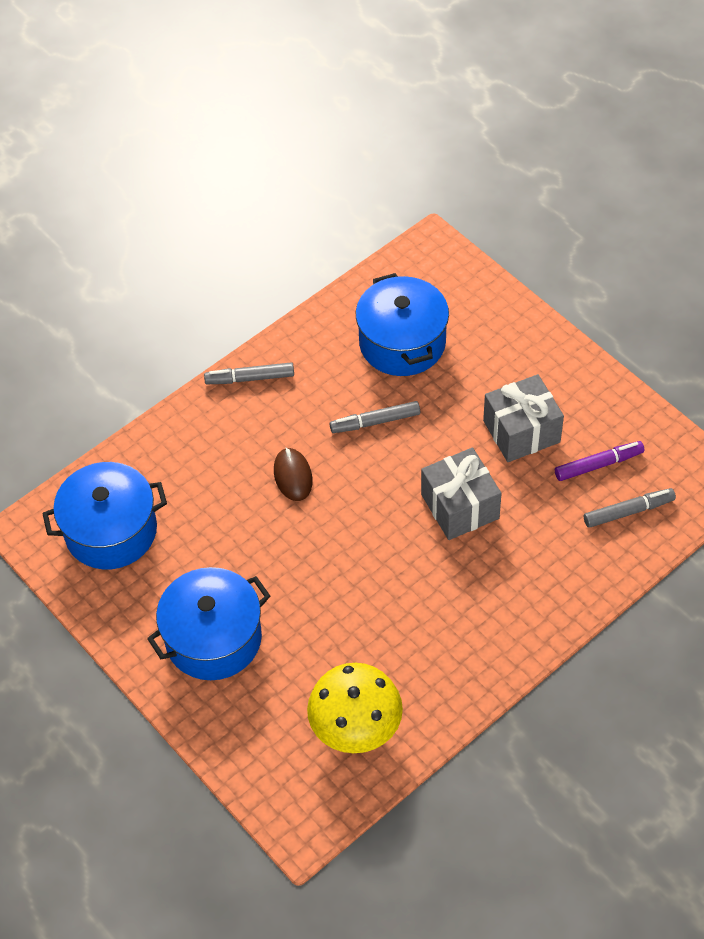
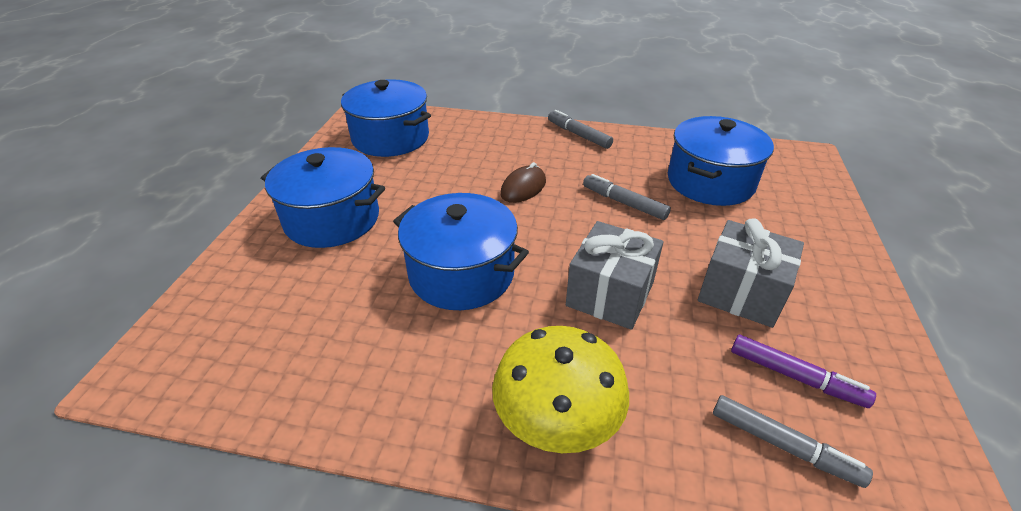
camera: 50 degrees right, 15 degrees down
yellow mushroom [307,663,403,753] -> yellow mushroom moved to [492,326,629,453]
none -> blue pot [393,193,529,310]

